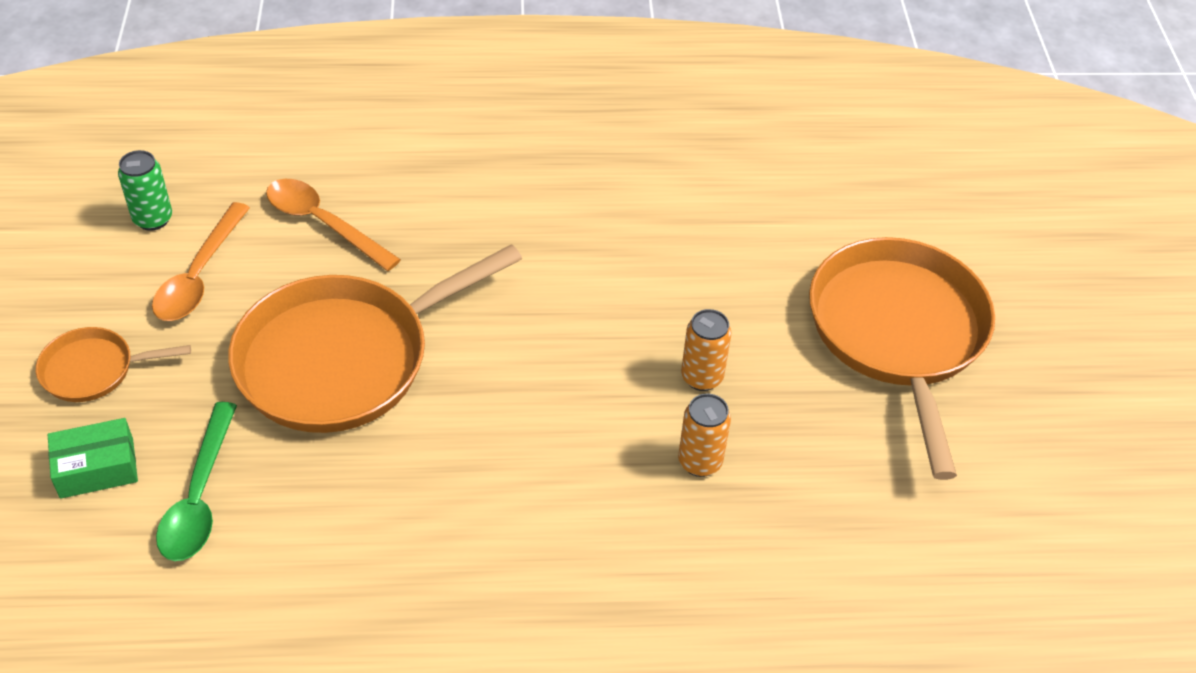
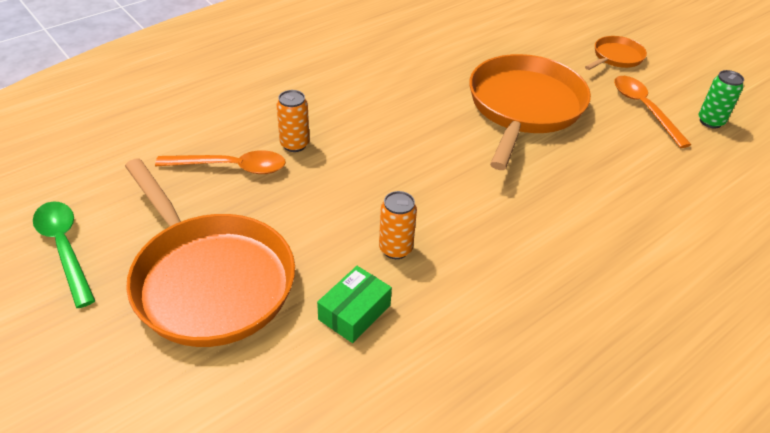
camera: 145 degrees right, 5 degrees down
green box [48,418,138,499] -> green box moved to [317,266,392,343]
green spoon [156,402,237,561] -> green spoon moved to [33,201,95,308]
orange spoon [266,179,401,271] -> orange spoon moved to [155,150,286,174]
orange can [681,309,731,391] -> orange can moved to [379,191,417,259]

